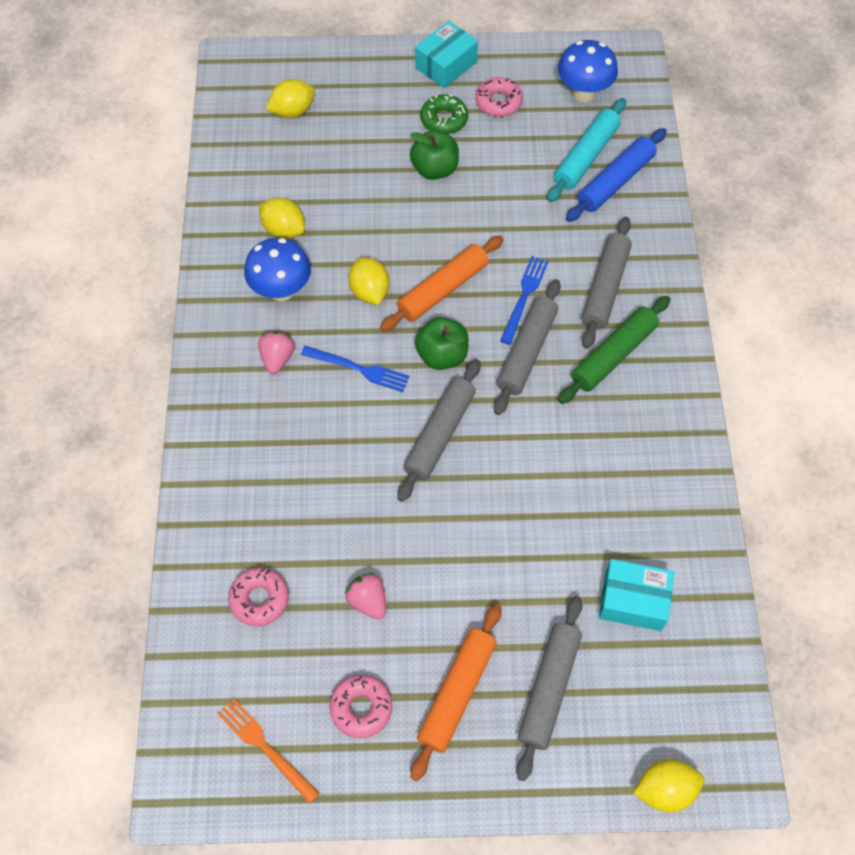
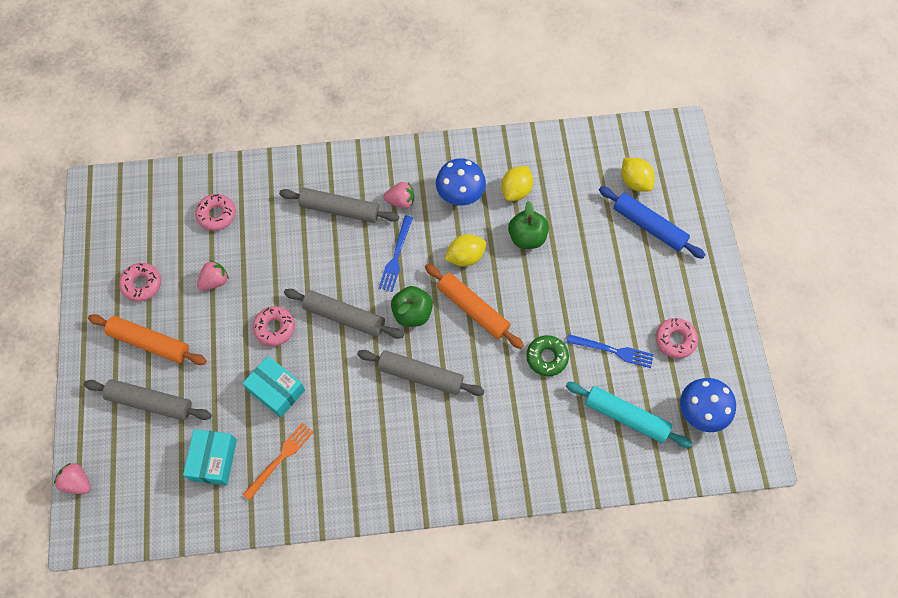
camera: 85 degrees right, 5 degrees up
orange fork [218,698,319,804] -> orange fork moved to [243,423,313,501]
green apple [410,130,459,180] -> green apple moved to [508,201,549,249]
turquoise box [415,21,478,88] -> turquoise box moved to [243,356,305,418]
green donut [421,94,468,134] -> green donut moved to [526,335,569,376]
blue fork [500,256,549,345] -> blue fork moved to [567,334,654,368]
green rolling pin [558,296,670,404] -> none
blue rolling pin [566,128,667,222] -> blue rolling pin moved to [599,186,705,259]
grey rolling pin [582,217,632,349] -> grey rolling pin moved to [279,188,399,223]
yellow lemon [633,759,704,813] -> pink strawberry [54,463,91,494]
none -> pink donut [253,306,295,346]

